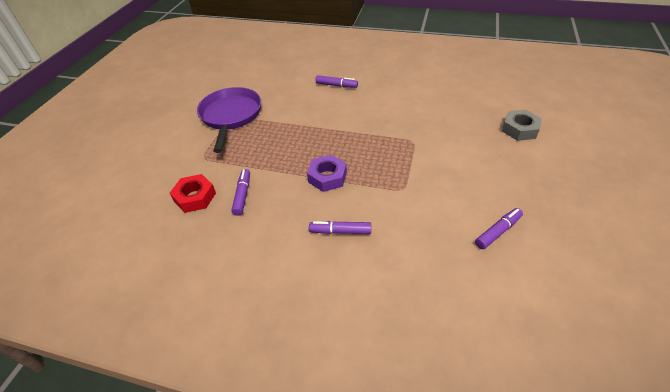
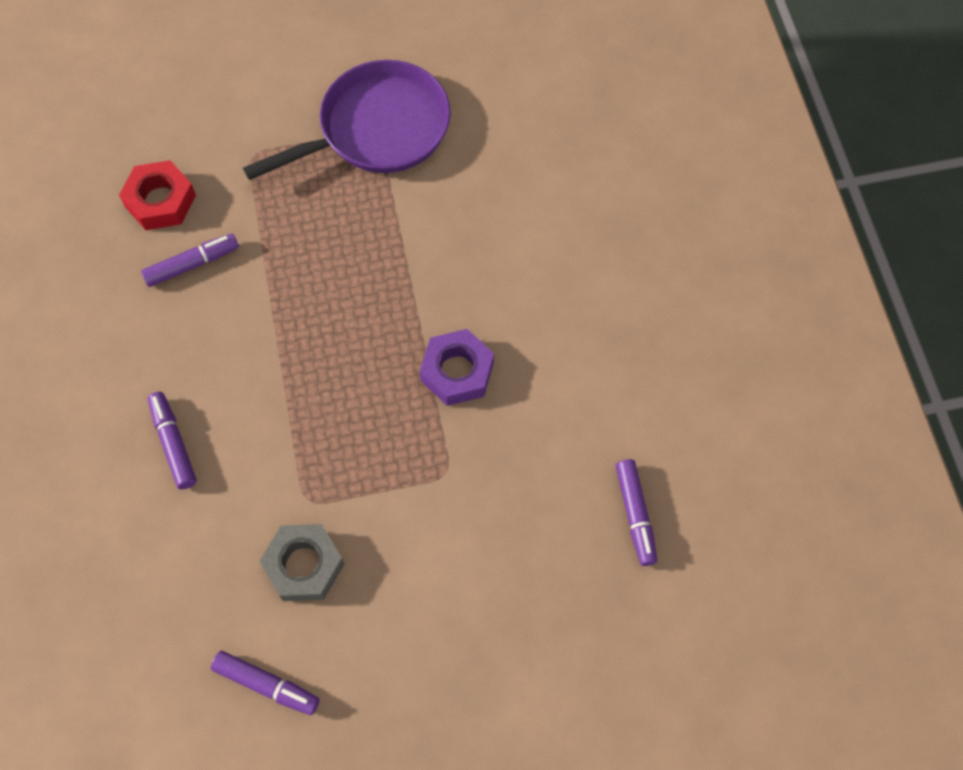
camera: 60 degrees right, 20 degrees up
purple nut [307,155,347,192] -> purple nut moved to [420,329,494,406]
purple marker [315,75,358,88] -> purple marker moved to [616,459,658,566]
grey nut [502,110,542,141] -> grey nut moved to [260,524,344,601]

